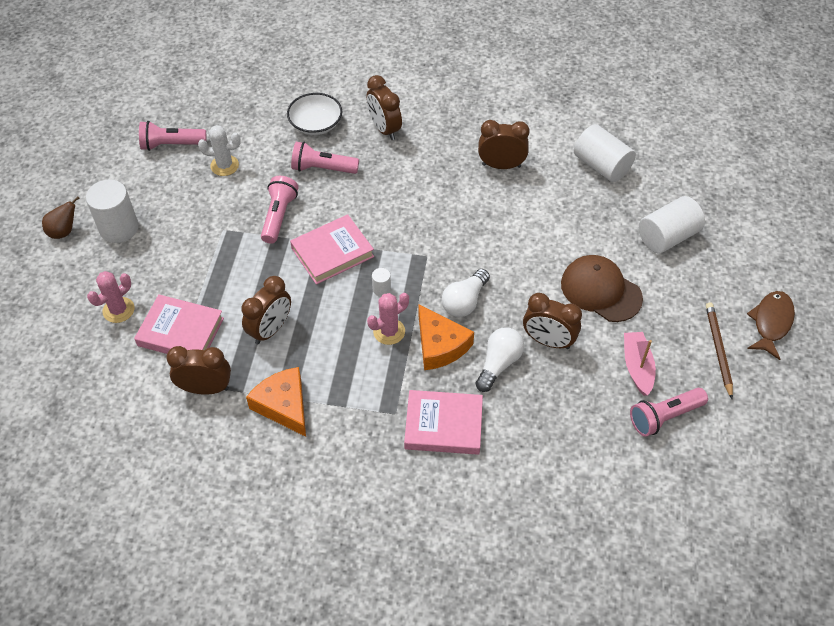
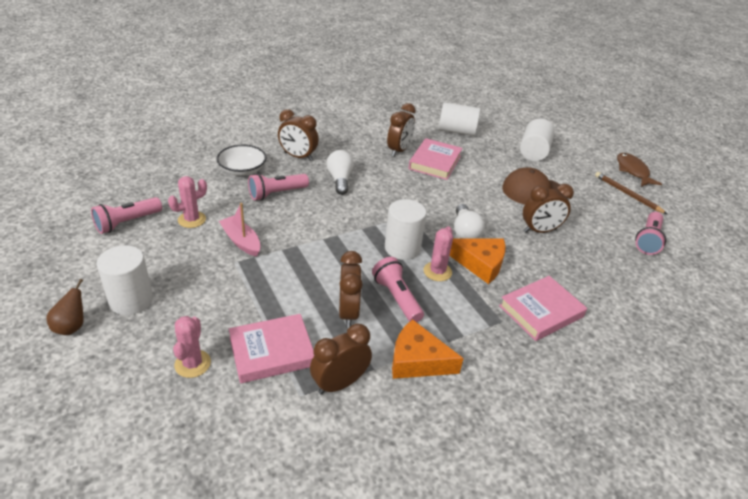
camera: 40 degrees left, 15 degrees down
white cactus [198,125,241,176] -> pink cactus [168,176,207,228]
pink flashlight [261,176,298,244] -> pink flashlight moved to [372,257,424,322]
pink book [290,214,374,285] -> pink book moved to [408,138,463,180]
white cylinder [372,268,391,297] -> white cylinder [385,199,426,260], size x2.22
white light bulb [476,327,524,392] -> white light bulb moved to [327,150,354,195]
brown clock [478,120,530,169] -> brown clock turned 150 degrees clockwise [387,103,416,156]
pink boat [624,332,656,396] -> pink boat moved to [219,203,261,257]

